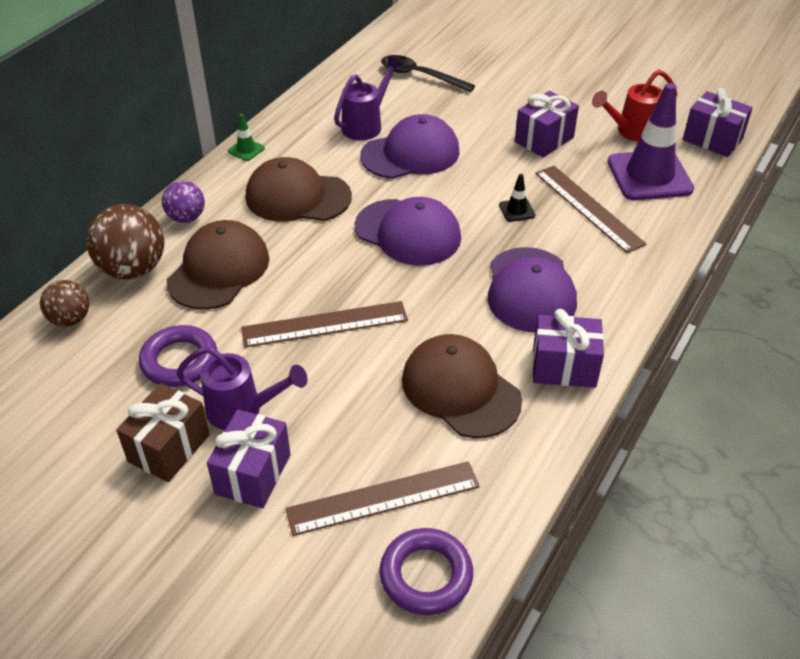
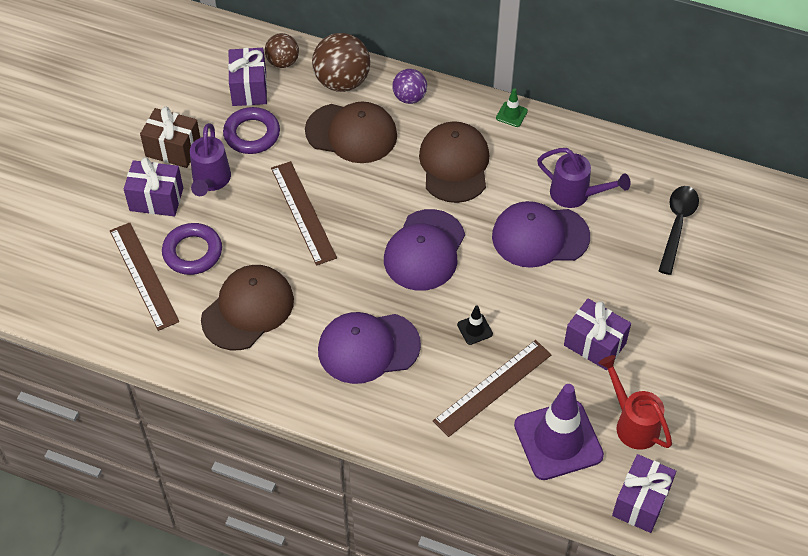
camera: 80 degrees right, 10 degrees up
purple cap [360,114,460,179] -> purple cap turned 120 degrees clockwise [492,201,590,268]
purple ring [380,528,473,615] -> purple ring moved to [162,223,222,275]
purple gift [532,309,604,388] -> purple gift moved to [228,48,267,106]

